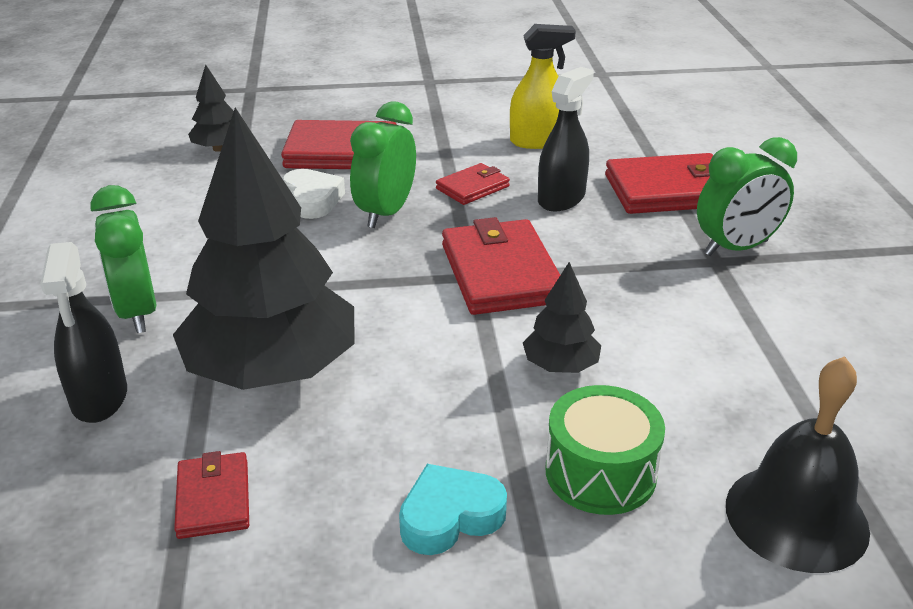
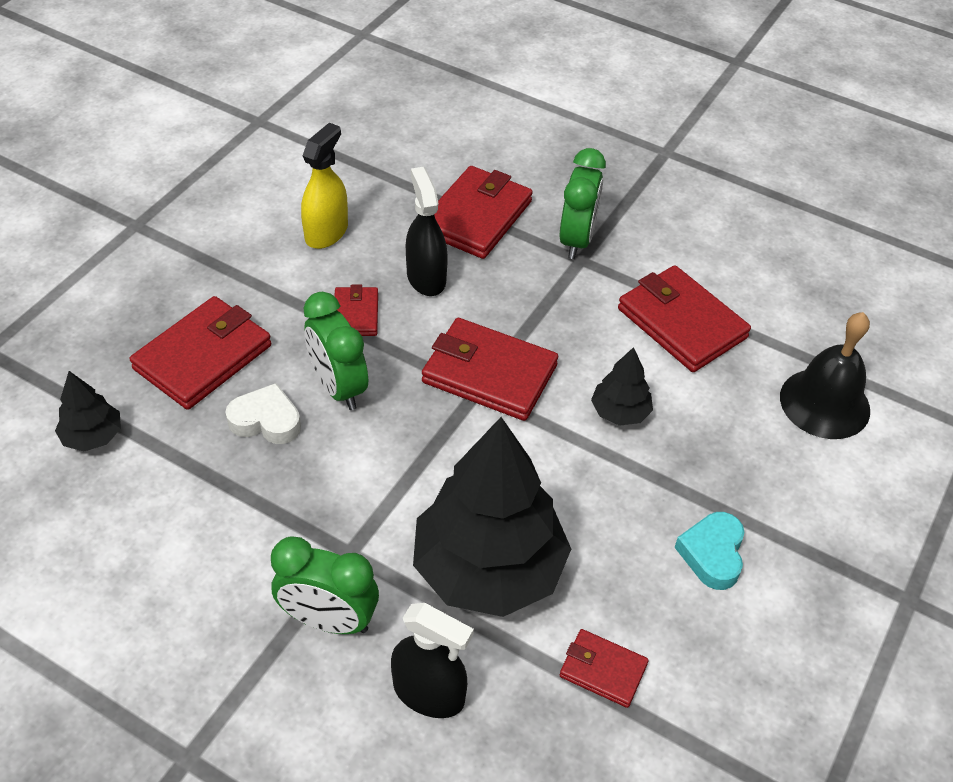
camera: 55 degrees left, 15 degrees up
green drum [545,385,665,515] -> none
none -> red wallet [618,265,751,372]

